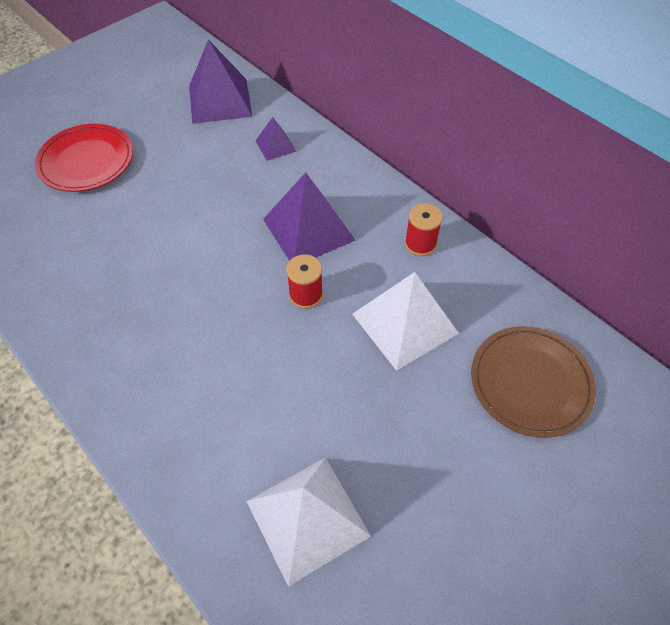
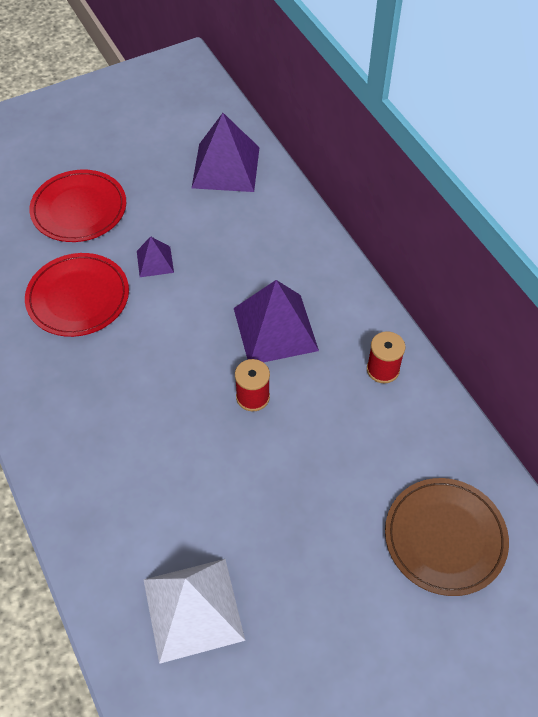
camera: 15 degrees right, 0 degrees up
purple pyramid [255,117,296,161] -> purple pyramid moved to [137,236,174,277]
white pyramid [352,272,459,371] -> none
none -> red plate [25,253,129,337]

